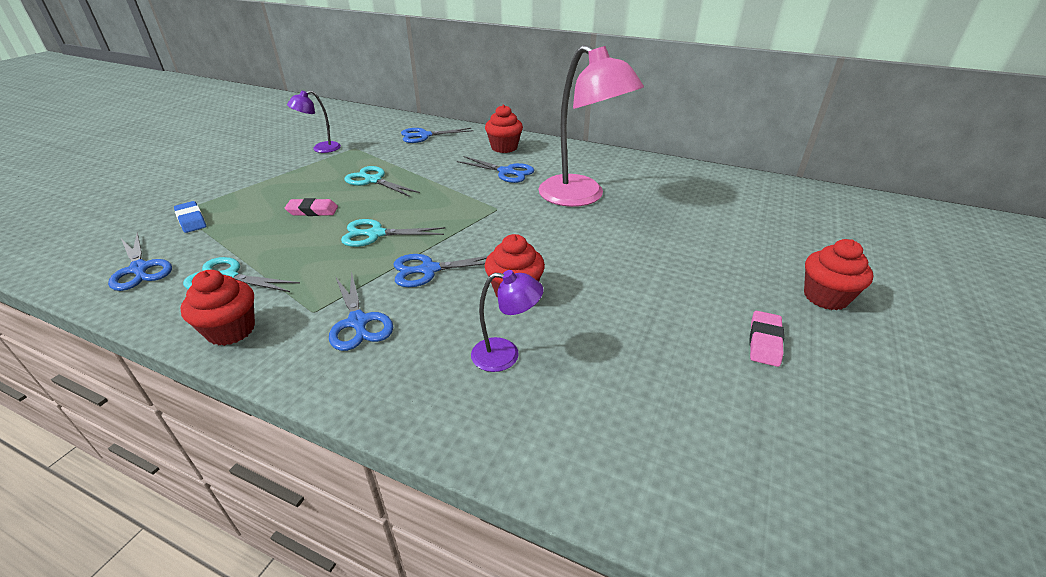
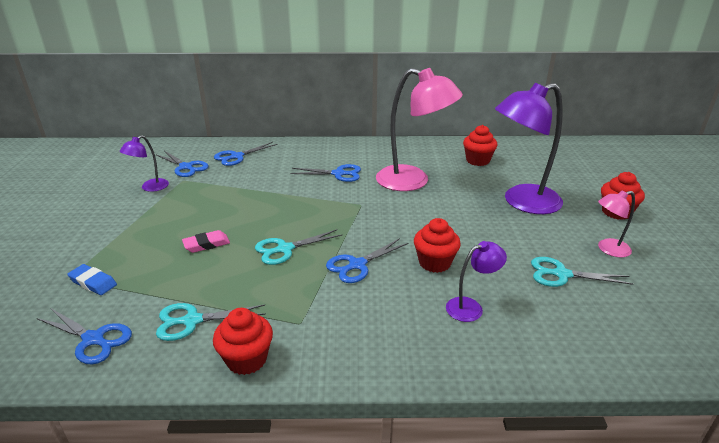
camera: 25 degrees left, 5 degrees down
blue scissors [329,271,393,351] -> blue scissors moved to [157,151,209,177]
turquoise scissors [344,166,420,197] -> turquoise scissors moved to [531,257,633,287]
red cupcake [485,105,523,153] -> red cupcake moved to [463,125,498,166]
pink eraser [749,311,784,367] -> pink lamp [598,190,635,257]
none -> purple lamp [495,82,563,214]

